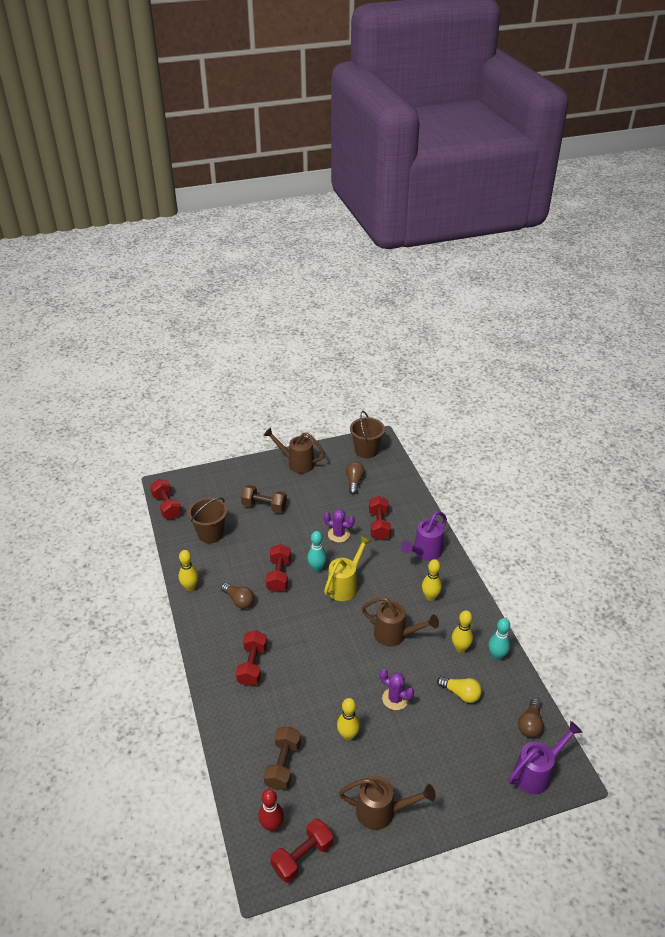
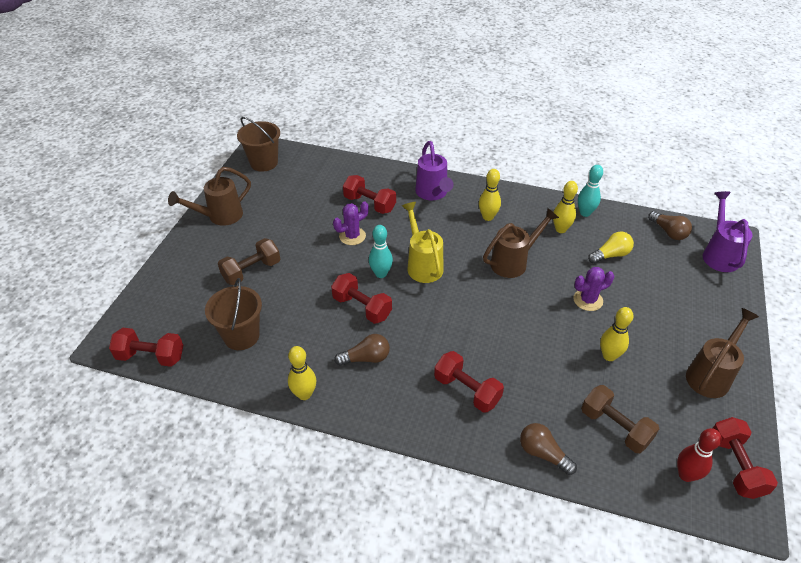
camera: 55 degrees left, 5 degrees up
brown light bulb [346,462,364,494] -> brown light bulb moved to [520,423,577,475]

